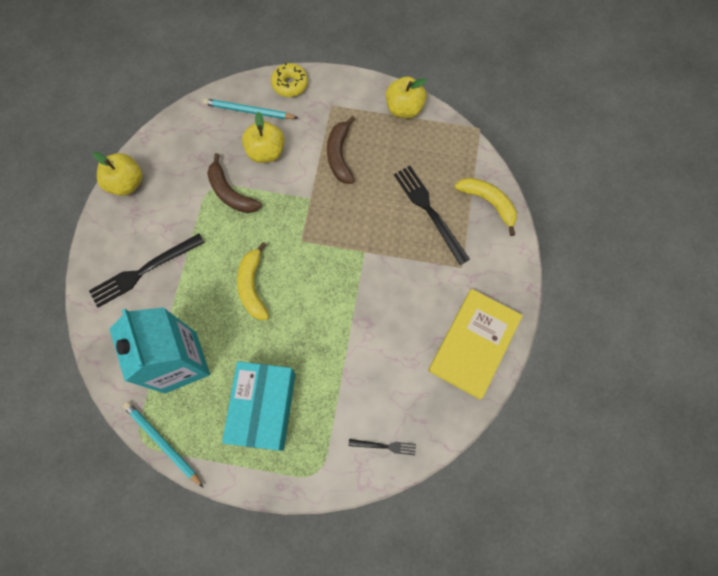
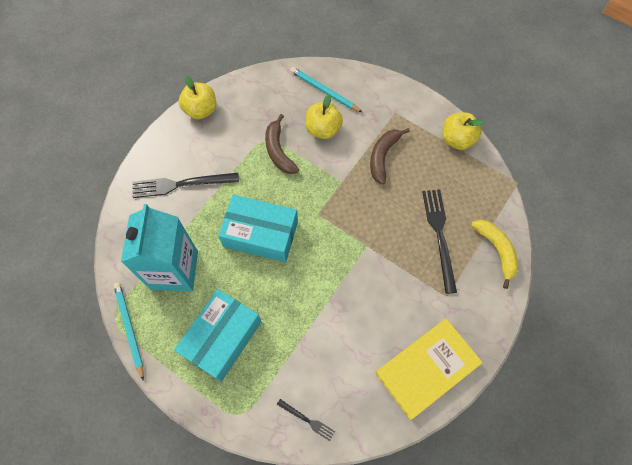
camera: 25 degrees right, 5 degrees down
yellow banana [237,242,269,320] -> turquoise box [218,195,298,262]
yellow donut [271,63,308,97] -> none

